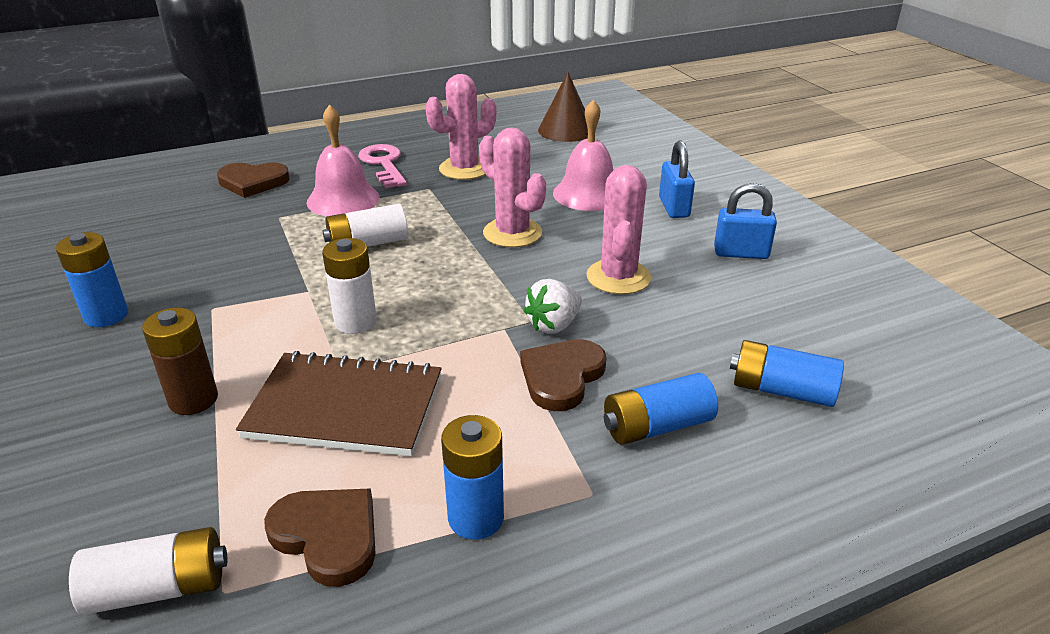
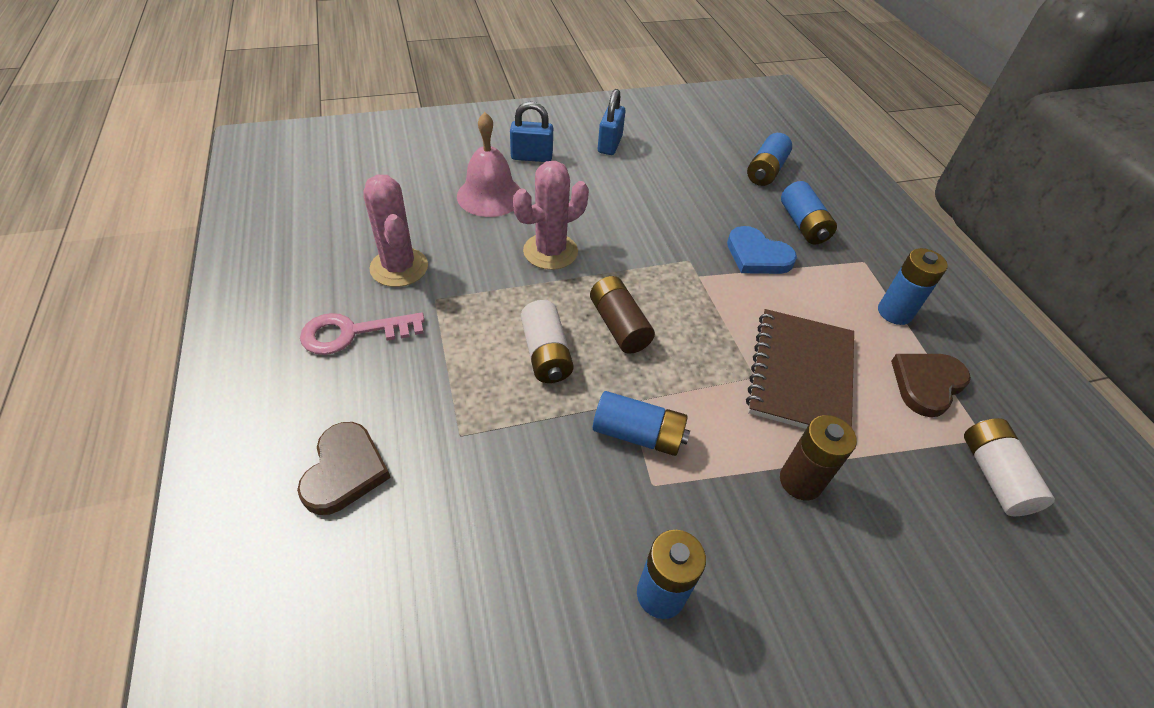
camera: 85 degrees left, 15 degrees up
pink bell [306,104,380,216] -> none
white battery [322,238,377,334] -> none
brown heart [520,339,606,411] -> blue heart [727,226,797,274]
white strawberry [523,279,582,334] -> none
brown cone [538,72,588,142] -> none
pink cactus [587,165,651,294] -> none
none -> brown battery [590,276,655,354]
none -> blue battery [593,391,690,456]

